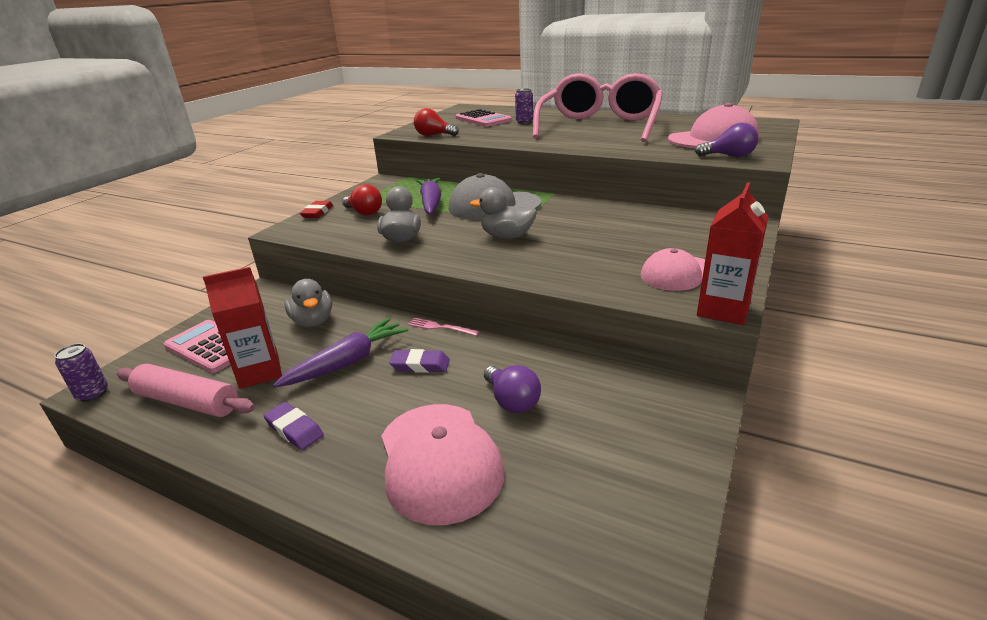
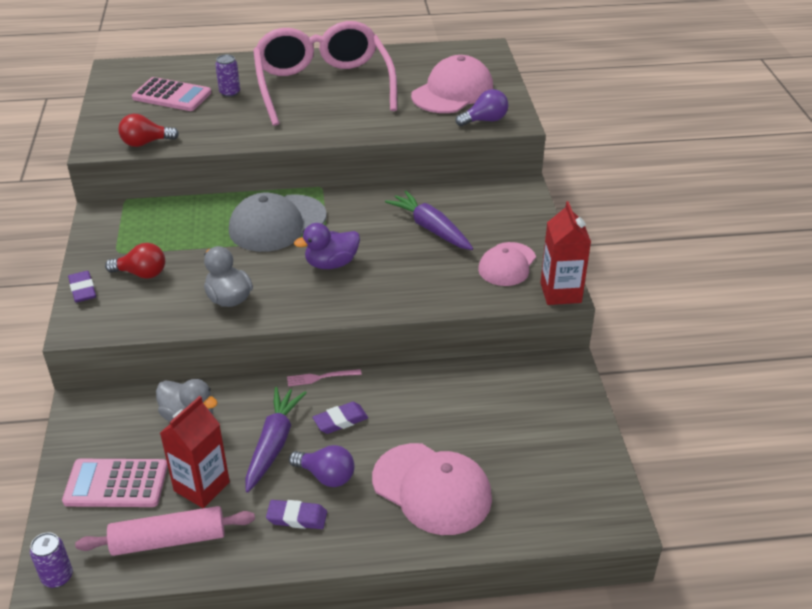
camera: 35 degrees left, 10 degrees up
red eraser [300,201,333,218] -> purple eraser [68,271,96,303]
purple carrot [416,178,441,215] -> purple carrot moved to [385,191,473,250]
grey duck [470,187,537,239] -> purple duck [294,223,360,269]
purple light bulb [484,365,541,413] -> purple light bulb moved to [289,445,355,487]

